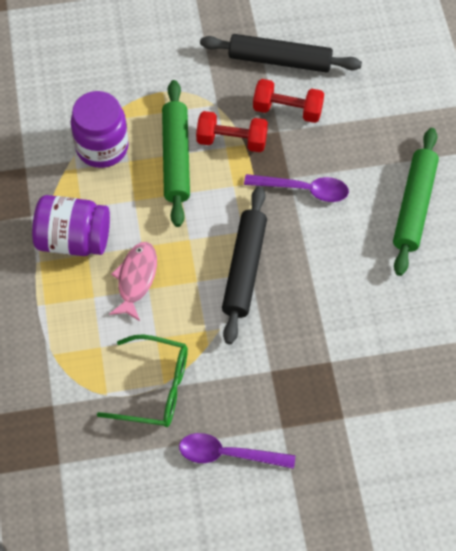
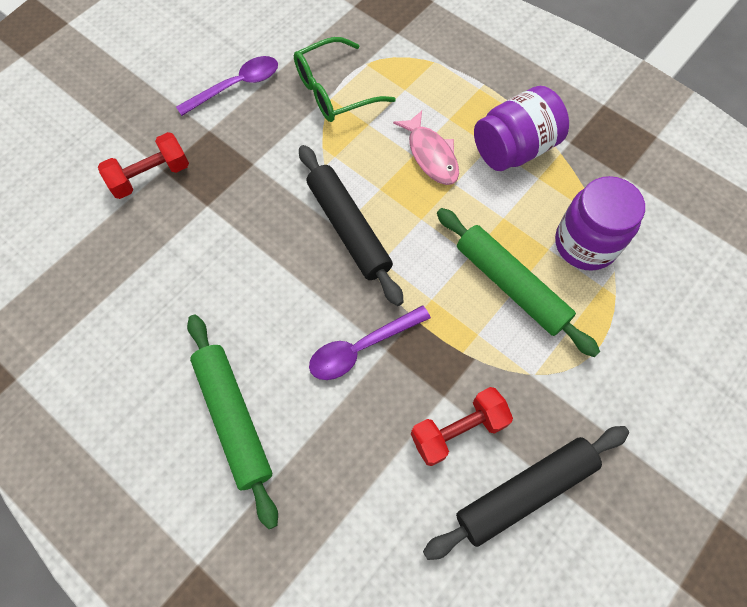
camera: 140 degrees right, 5 degrees up
red dumbbell [196,111,268,152] -> red dumbbell moved to [98,132,189,199]

